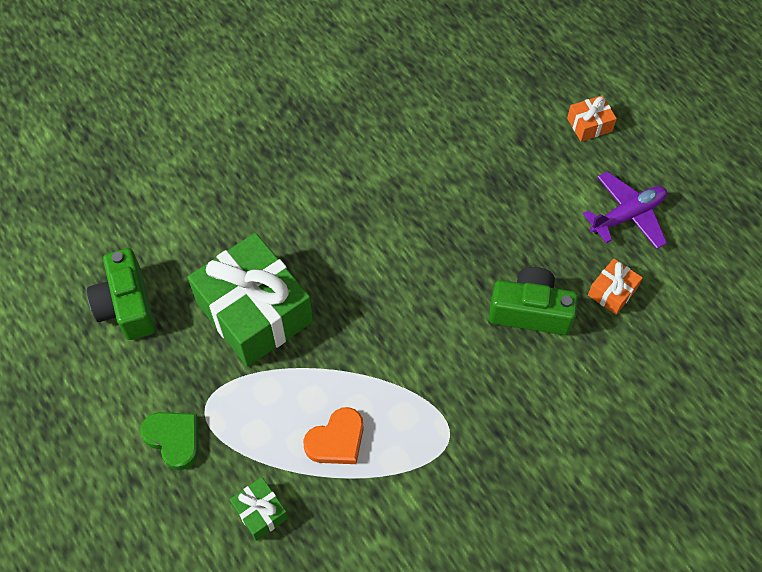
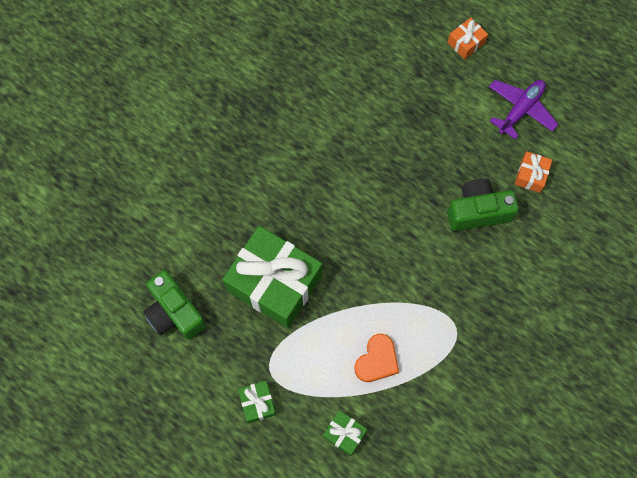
camera: 20 degrees left, 10 degrees up
green heart [141,412,198,470] -> green gift [238,381,276,423]

